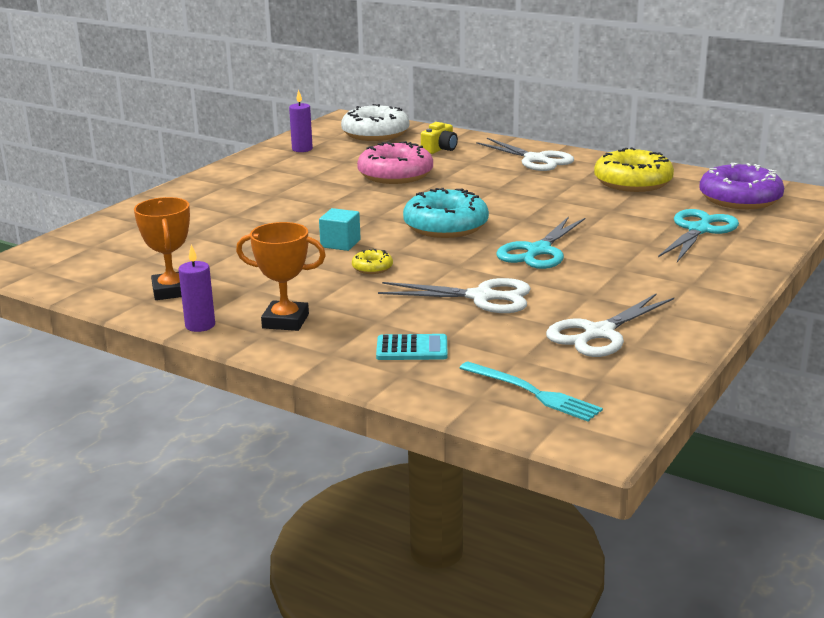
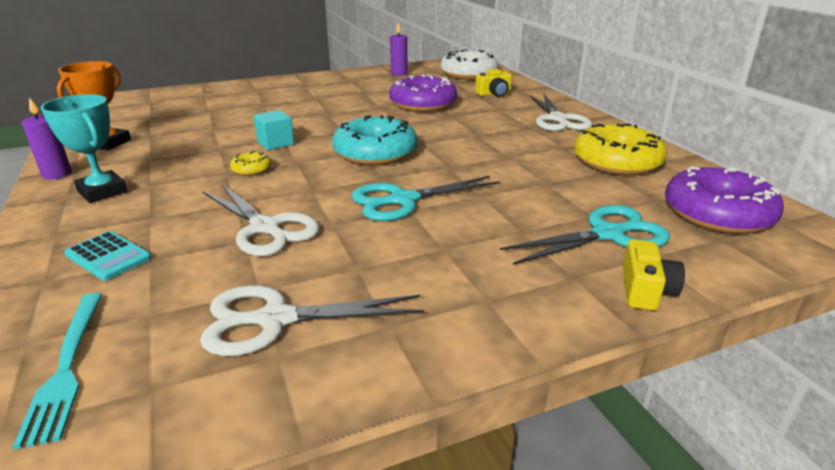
camera: 35 degrees right, 5 degrees up
orange trophy [236,222,326,331] -> turquoise trophy [41,94,128,203]
pink donut [357,141,433,184] -> purple donut [389,74,457,112]
none -> yellow camera [623,239,685,311]

